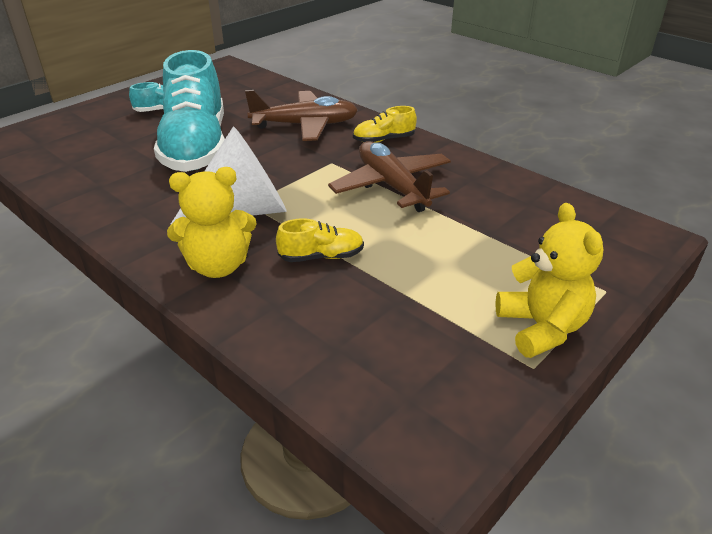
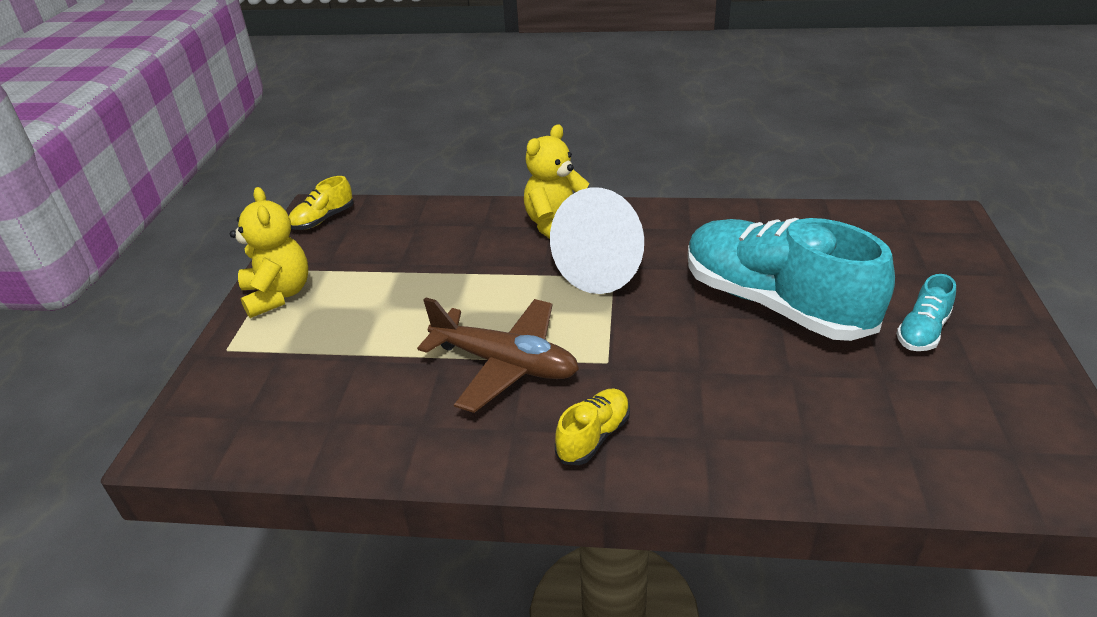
camera: 145 degrees right, 0 degrees up
brown plane [245,90,358,141] -> none
yellow shoe [276,218,364,262] -> yellow shoe moved to [289,176,353,230]
yellow teddy bear [495,203,603,358] -> yellow teddy bear turned 150 degrees counterclockwise [230,187,308,318]

